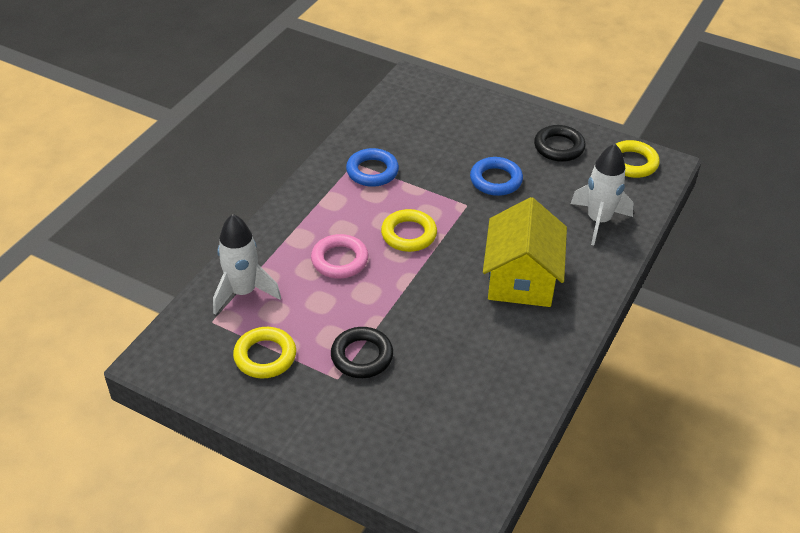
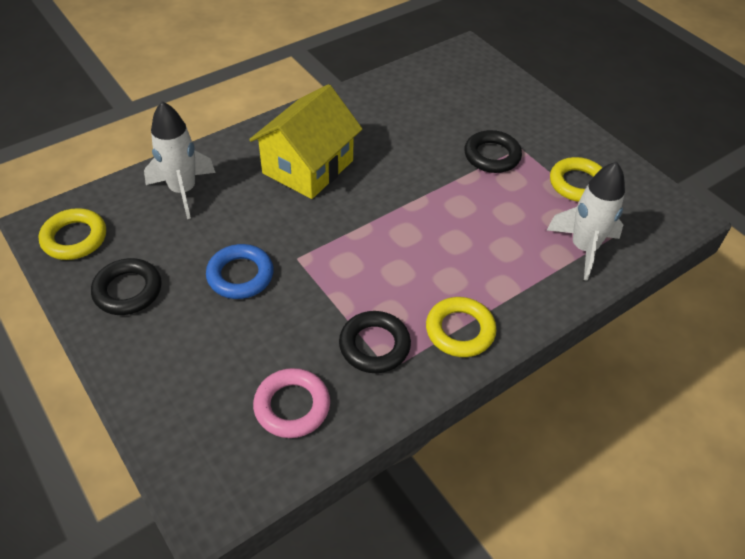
camera: 155 degrees left, 5 degrees up
pink ring [311,234,369,278] -> pink ring moved to [253,368,330,438]
blue ring [346,148,399,187] -> black ring [339,311,411,373]
yellow ring [381,209,437,252] -> yellow ring moved to [426,297,497,357]

